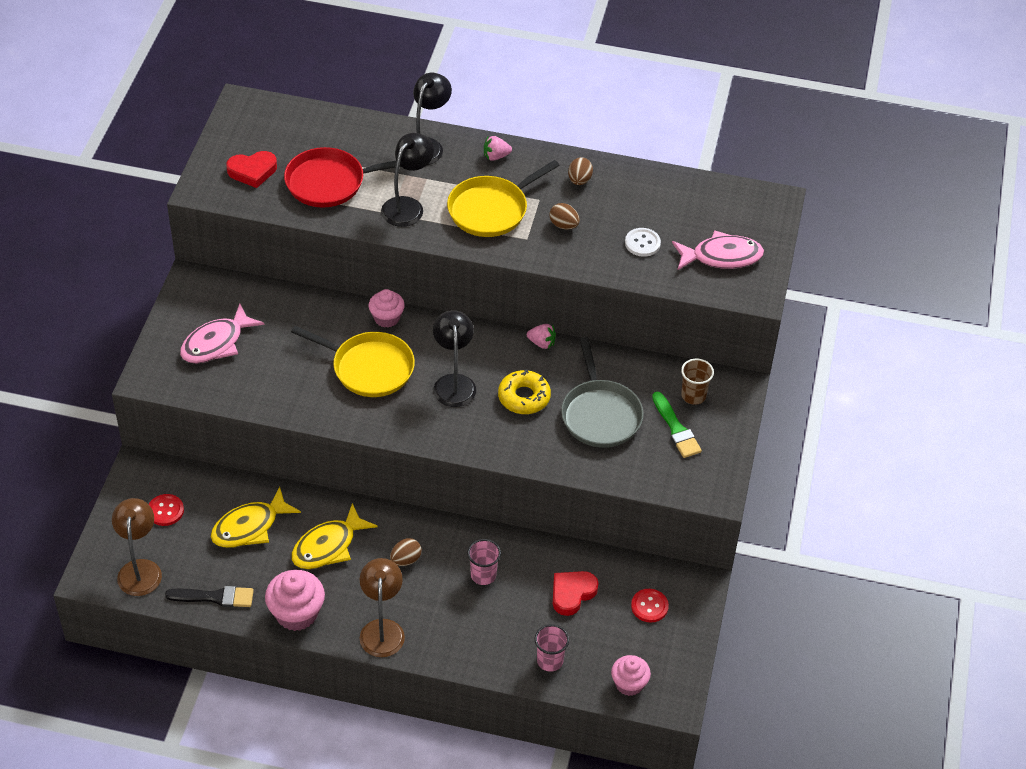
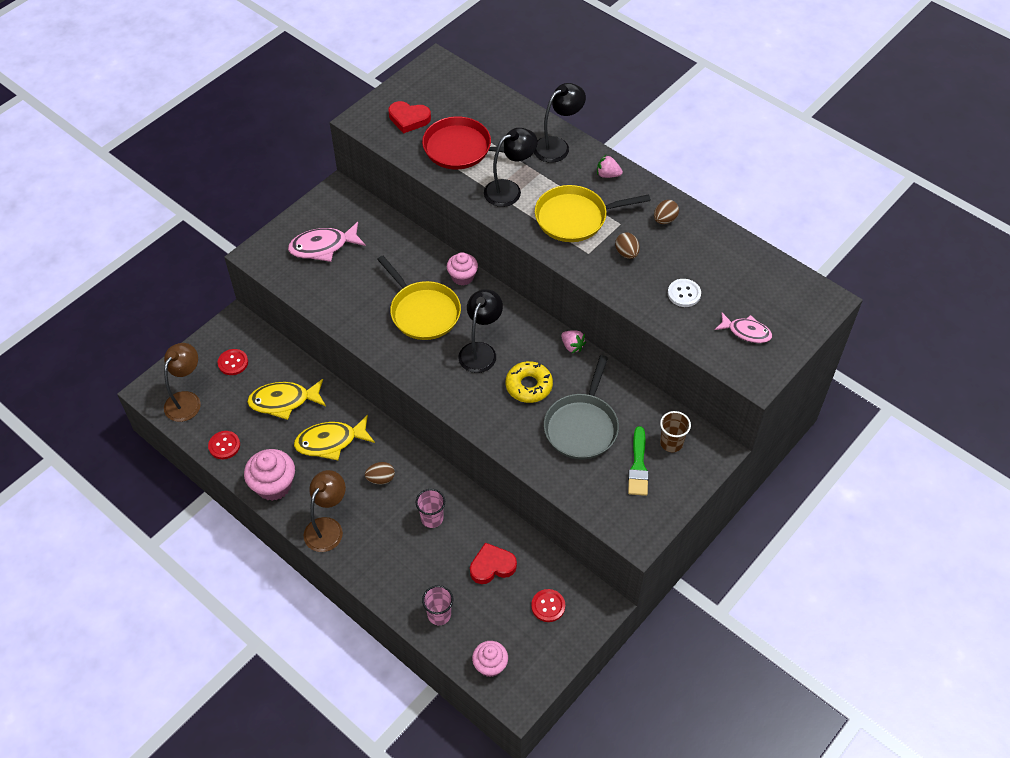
camera: 30 degrees right, 5 degrees up
black brush [165,586,254,607] -> red button [208,431,240,459]
pink fish [672,231,764,270] -> pink fish [715,313,772,343], size x0.66

